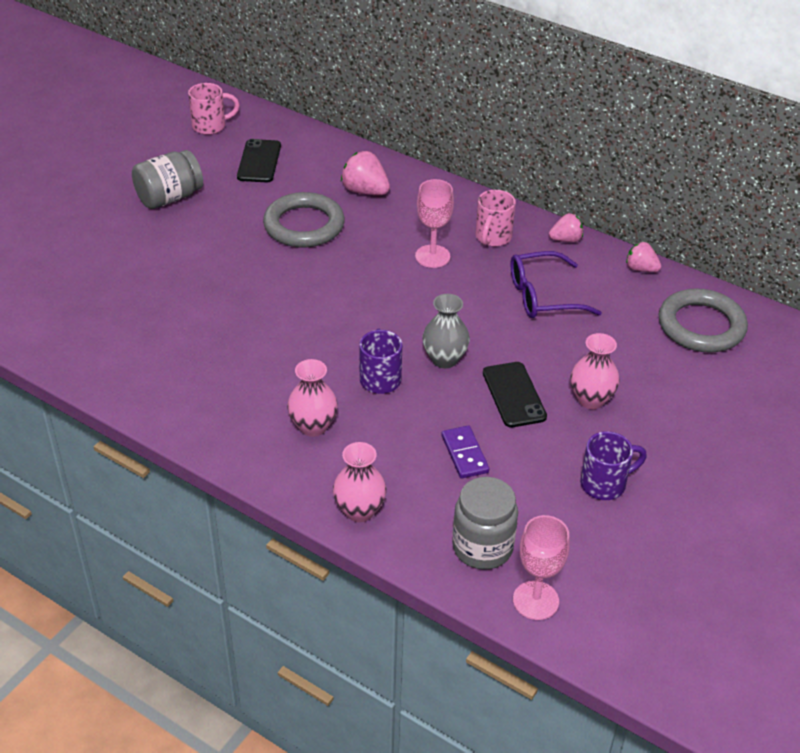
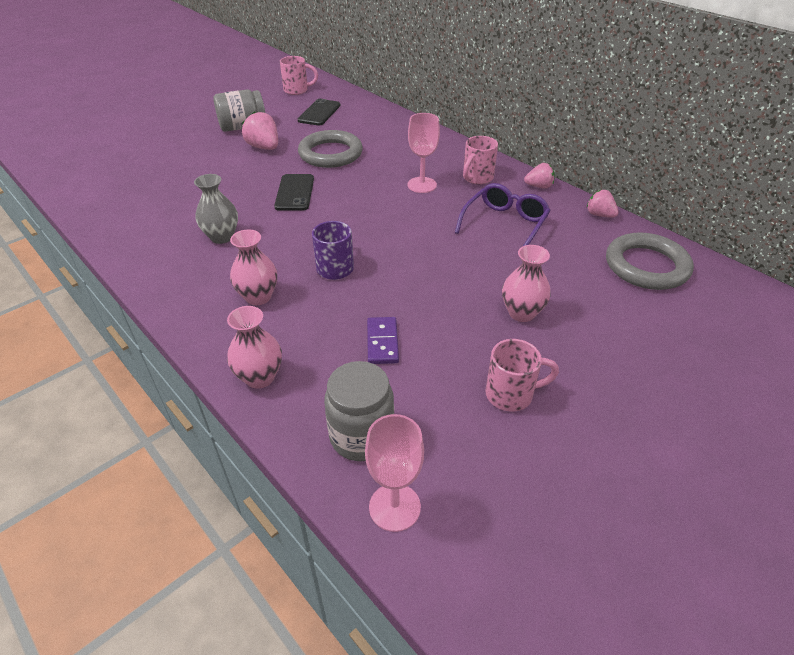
camera: 15 degrees right, 0 degrees up
pink strawberry [341,151,390,195] -> pink strawberry moved to [242,111,278,150]
grey vase [422,294,470,368] -> grey vase moved to [194,174,238,244]
black phone [483,362,547,427] -> black phone moved to [274,174,314,211]
purple glasses [510,251,602,318] -> purple glasses turned 120 degrees clockwise [455,183,551,247]
purple mug [580,431,647,500] -> pink mug [485,339,559,411]

